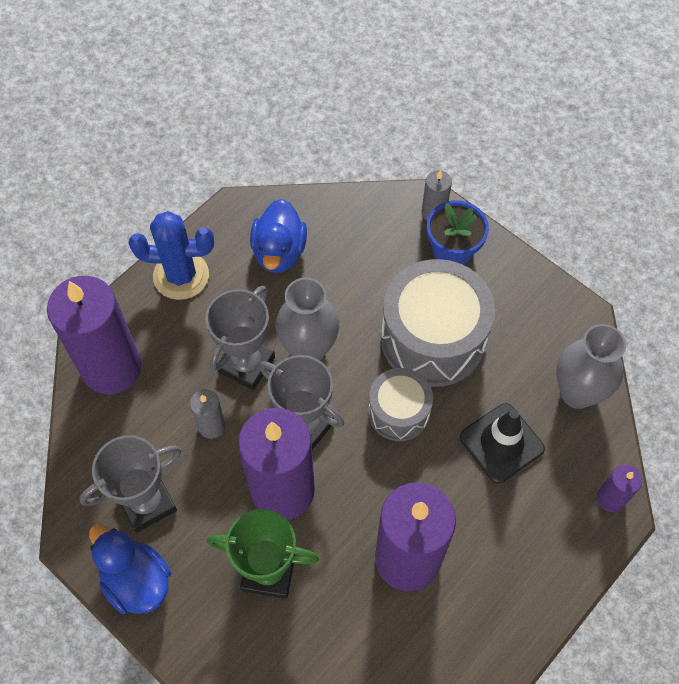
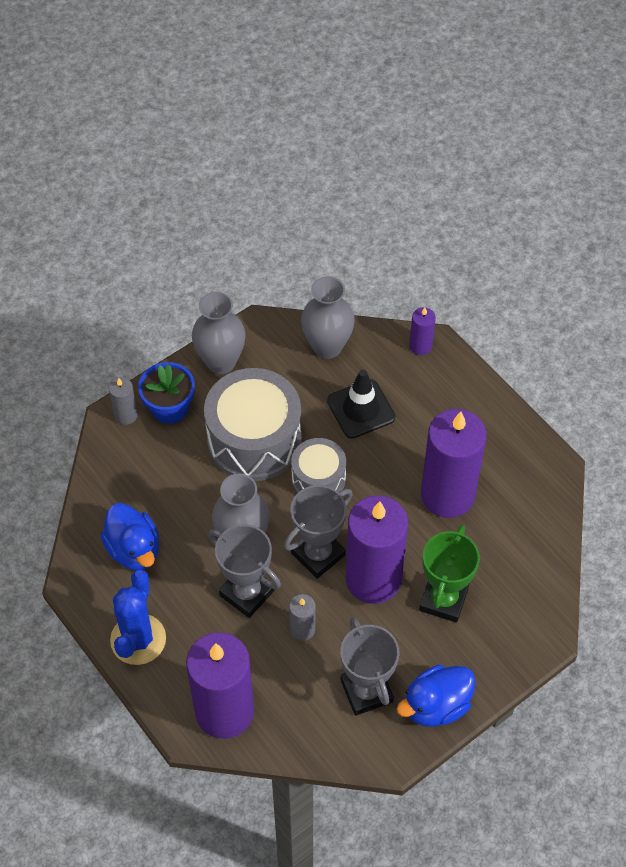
camera: 80 degrees left, 5 degrees down
blue duck [250,199,307,273] -> blue duck turned 45 degrees clockwise [101,503,159,570]
none -> grey vase [192,292,246,374]

